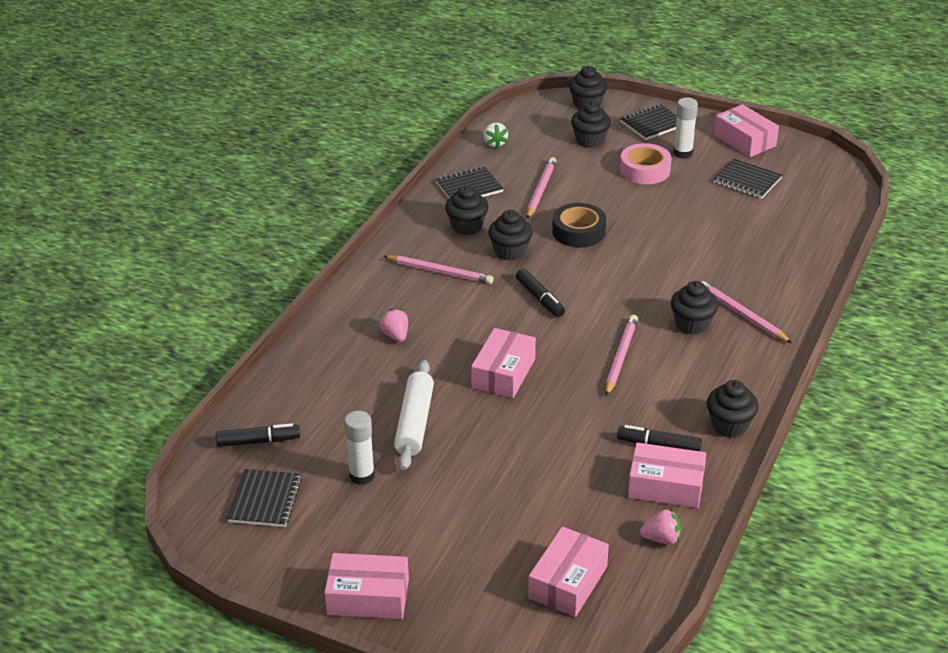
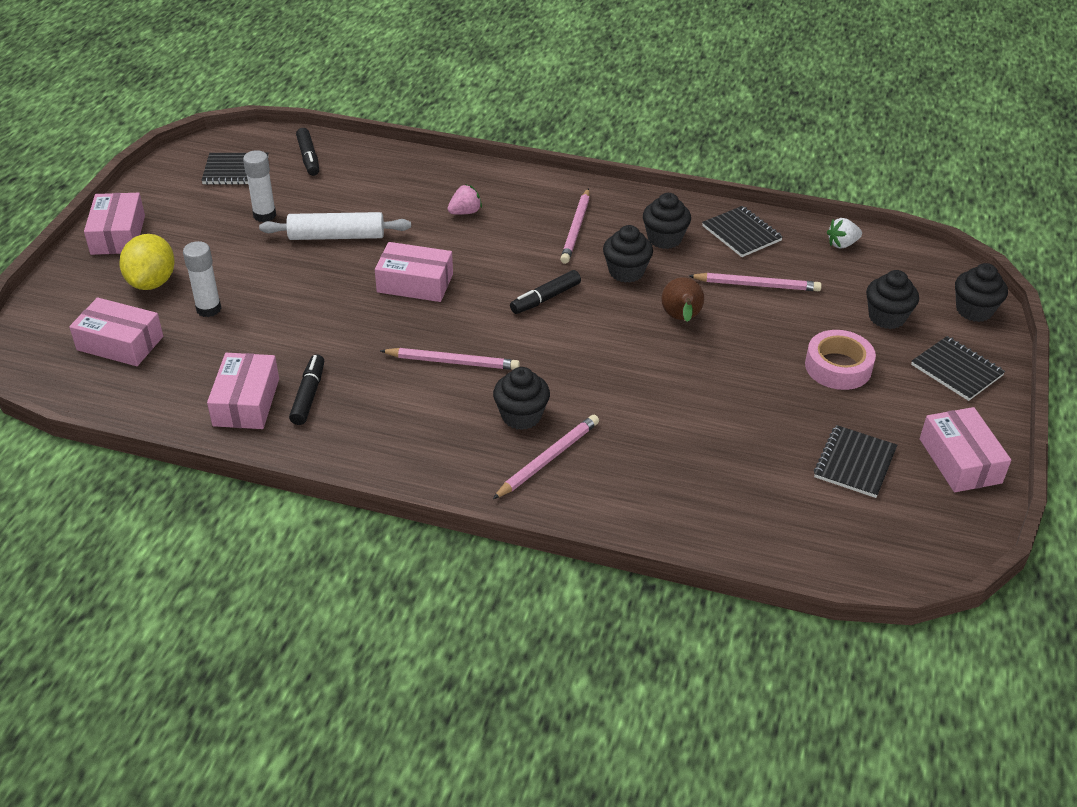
camera: 80 degrees right, 5 degrees up
black tape [552,203,606,247] -> brown pear [661,277,704,322]
pink strawberry [640,509,681,544] -> none
white glue stick [673,97,698,159] -> white glue stick moved to [183,241,222,317]
black cupcake [707,380,759,438] -> none
pink box [714,104,779,157] -> pink box turned 60 degrees counterclockwise [920,407,1011,492]
none -> yellow lemon [119,234,175,290]

